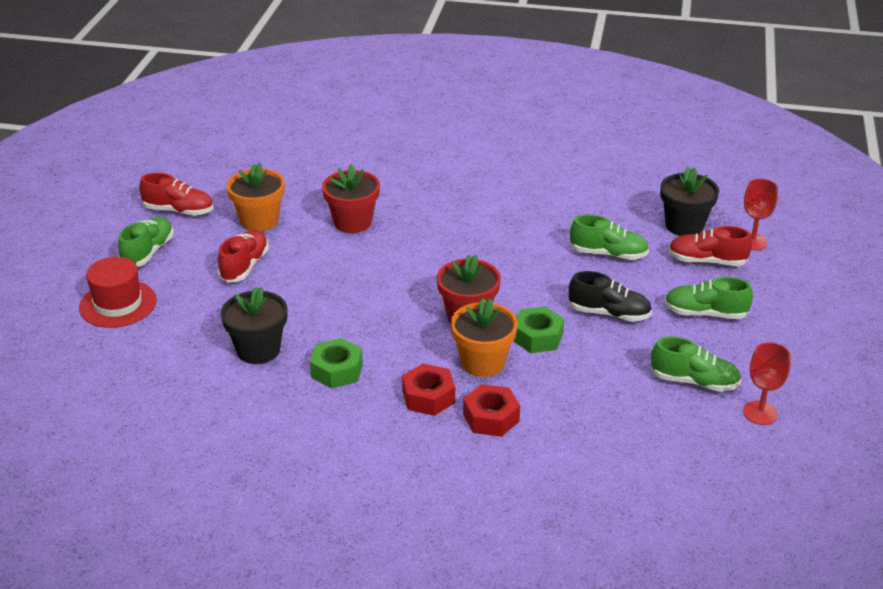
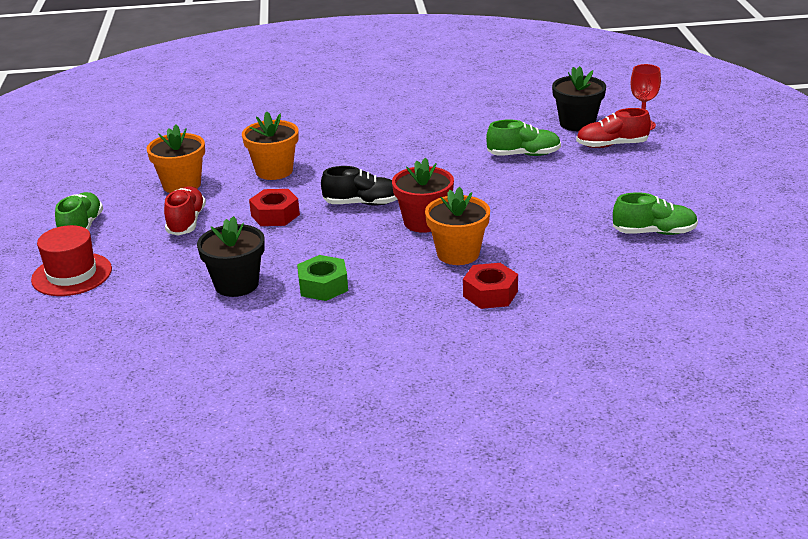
camera: 15 degrees left, 5 degrees down
red shoe [139,173,214,216] -> none
red flower pot [322,164,380,233] -> orange flower pot [242,112,299,180]
red nut [402,364,455,416] -> red nut moved to [249,189,300,226]
green nut [513,306,564,353] -> none
black shoe [569,271,652,322] -> black shoe moved to [321,166,398,206]
green shoe [664,277,753,319] -> none
red goblet [743,342,791,425] -> none

